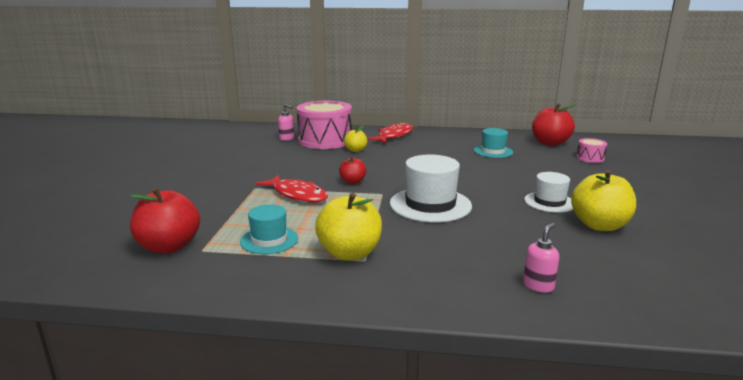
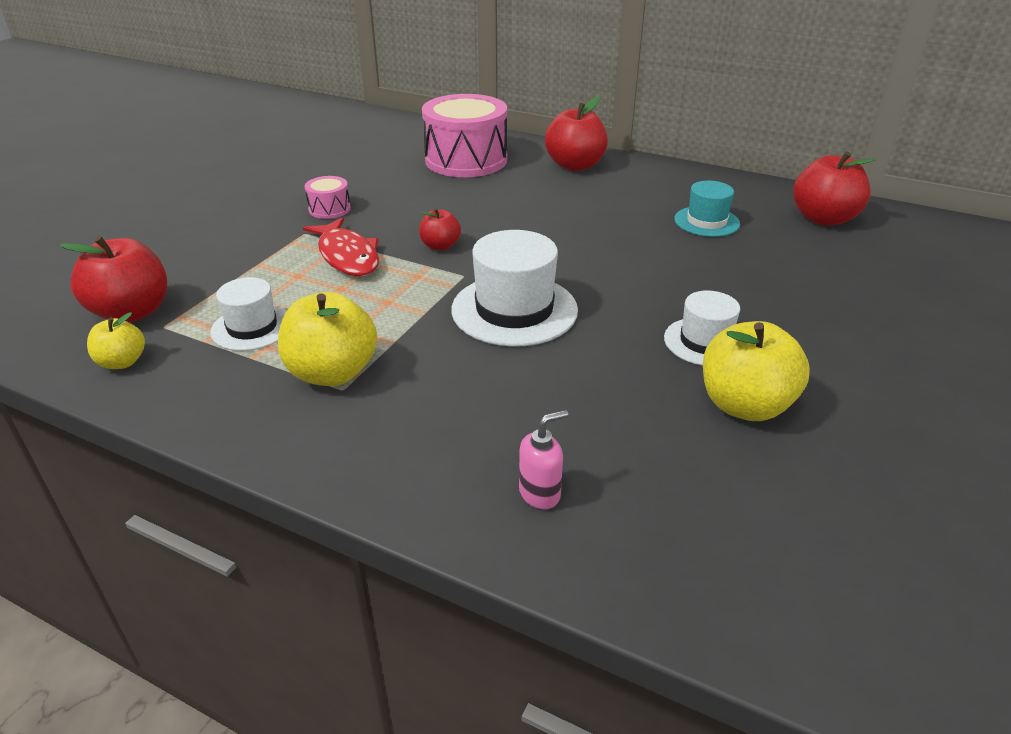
camera: 20 degrees right, 15 degrees up
turquoise hat [240,204,298,254] -> white hat [210,277,286,351]
pink soap dispenser [278,104,294,141] -> none
yellow apple [344,125,367,152] -> yellow apple moved to [87,312,145,369]
red fish [367,122,413,143] -> red apple [545,97,608,171]
pink drum [576,138,607,163] -> pink drum moved to [305,176,351,219]

